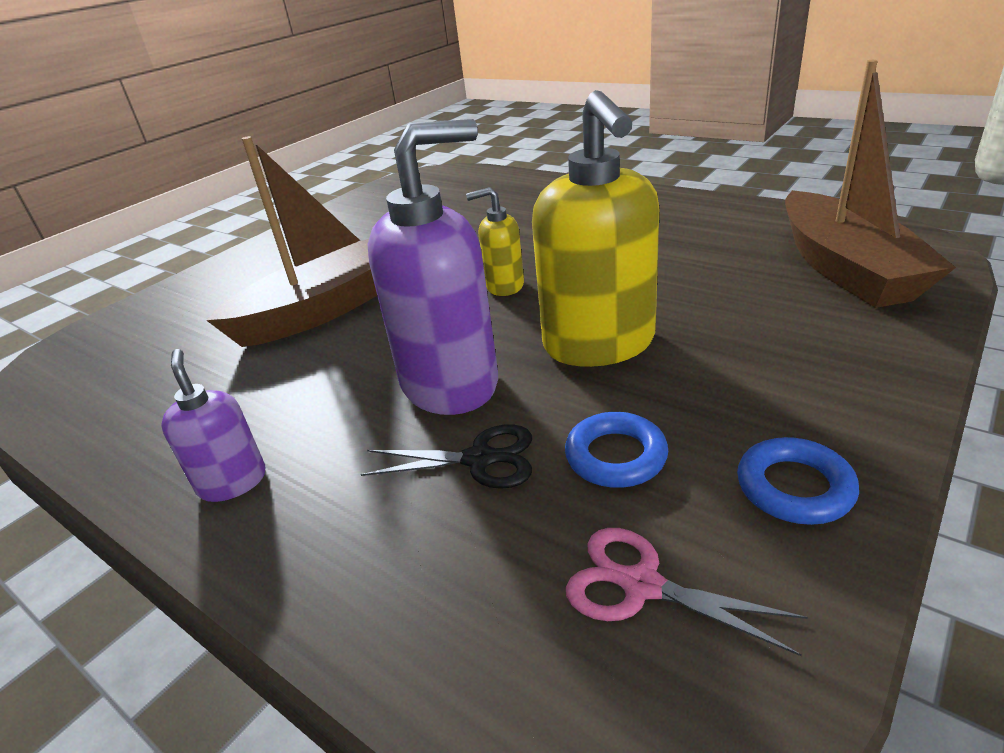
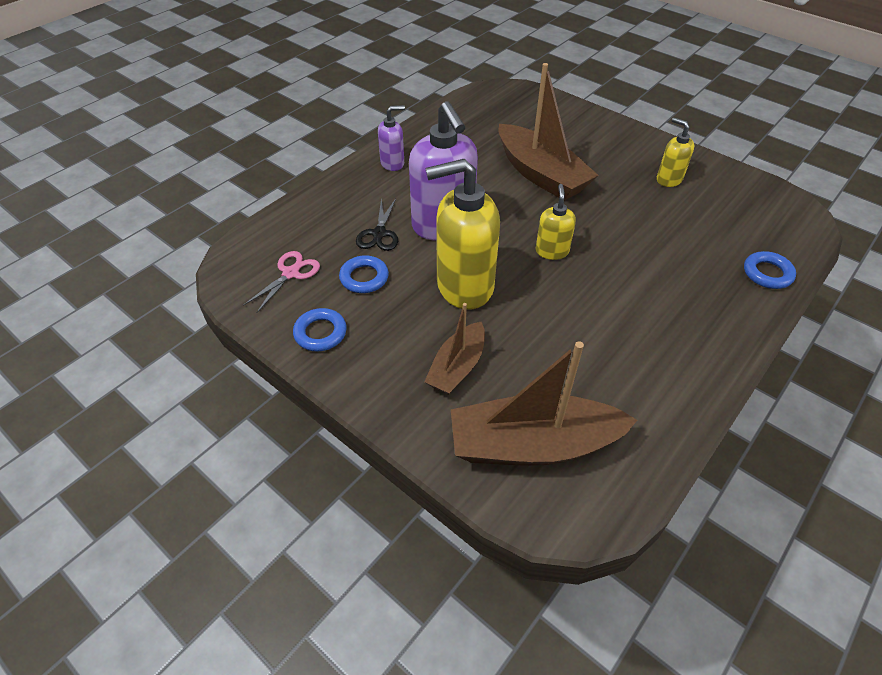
camera: 90 degrees right, 15 degrees up
none -> brown boat [424,303,485,395]
none -> yellow soap dispenser [657,118,694,187]
none -> blue ring [744,251,796,289]

